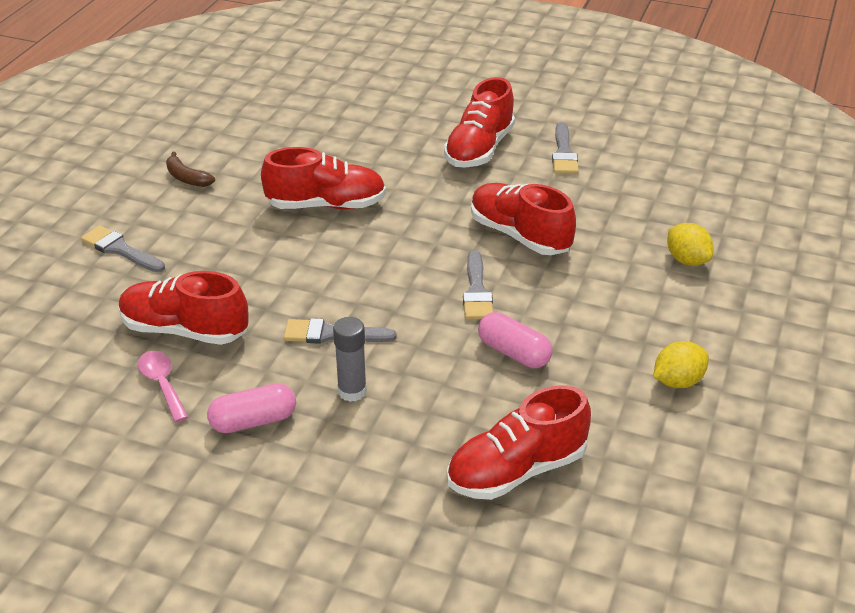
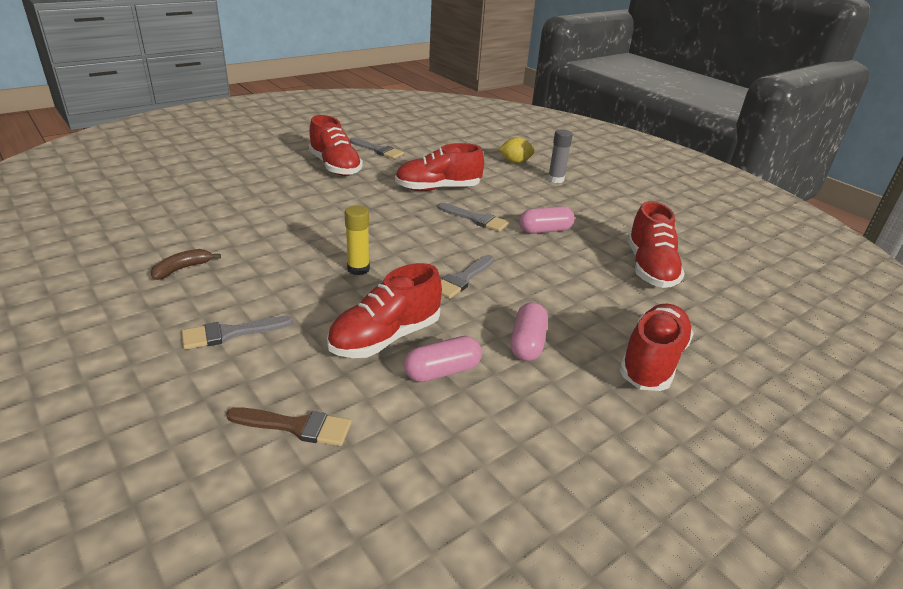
camera: 60 degrees left, 5 degrees down
pink spoon [138,351,189,423] -> pink capsule [404,336,482,382]
brown banana [166,152,215,187] -> brown banana turned 150 degrees clockwise [150,249,221,280]
red shoe [261,147,386,209] -> red shoe moved to [619,304,694,391]
grey glue stick [333,317,367,402] -> grey glue stick moved to [548,129,573,183]
yellow lemon [653,341,709,388] -> none
none -> brown brush [226,407,351,446]
none -> yellow glue stick [345,205,370,275]

